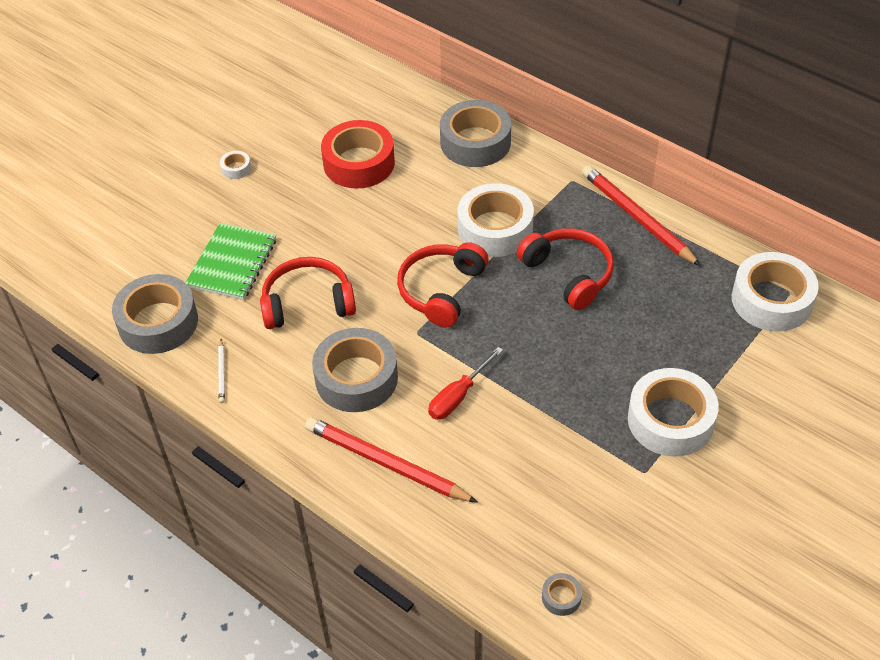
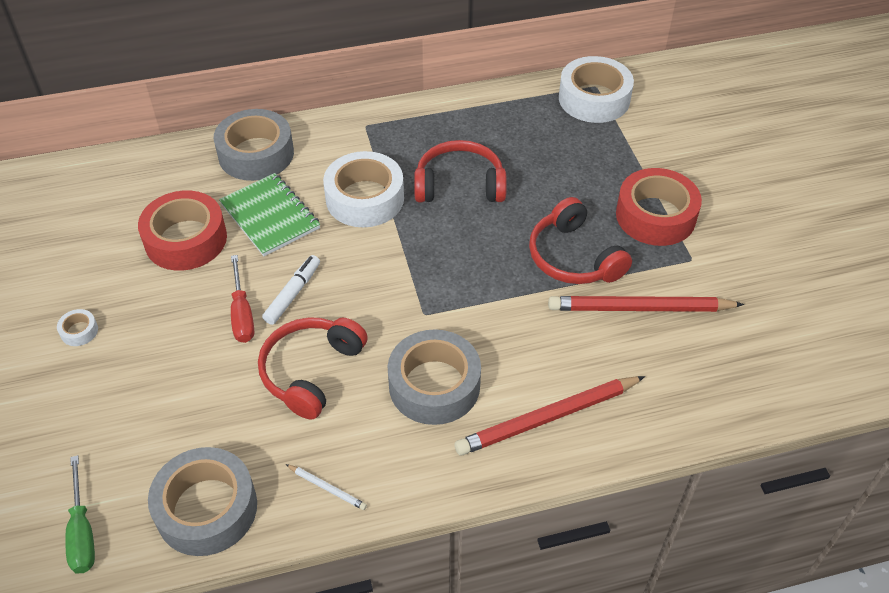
camera: 55 degrees left, 0 degrees up
green notebook [185,223,276,300] -> green notebook moved to [219,173,320,256]
red headphones [397,242,489,328] -> red headphones moved to [529,197,632,284]
red screwdriver [428,347,503,420] -> red screwdriver moved to [231,255,254,343]
grey tape [542,573,582,616] -> none
red pencil [582,165,701,266] -> red pencil moved to [548,296,744,312]
white tape [628,368,719,457] -> red tape [616,168,702,246]
none -> green screwdriver [65,455,95,574]
none -> white marker [262,255,320,325]

